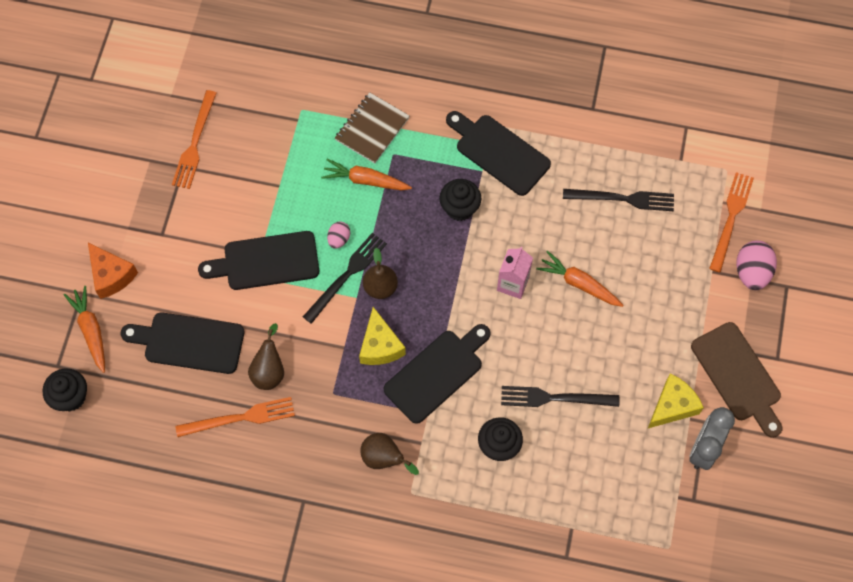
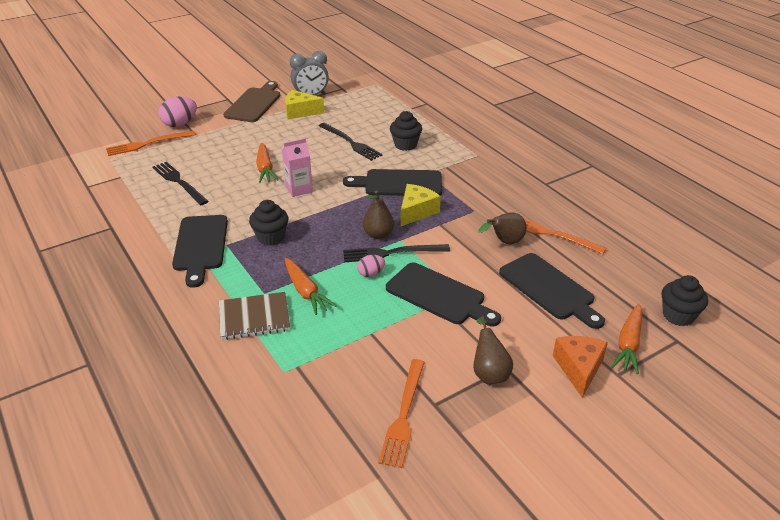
camera: 135 degrees left, 30 degrees down
orange fork [172,90,217,189] -> orange fork turned 135 degrees clockwise [378,359,425,468]
brown pear [361,433,419,475] -> brown pear moved to [473,316,513,385]

